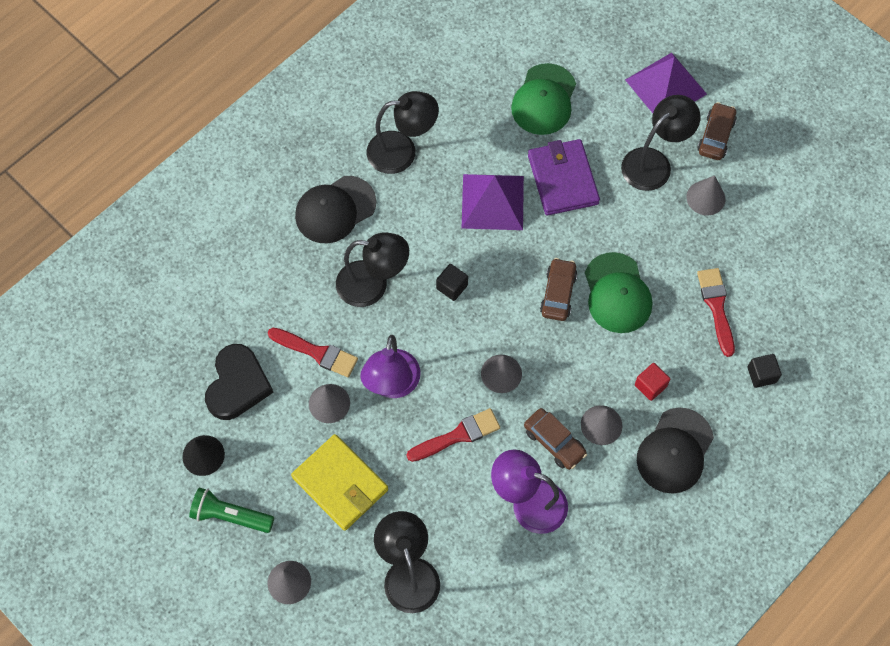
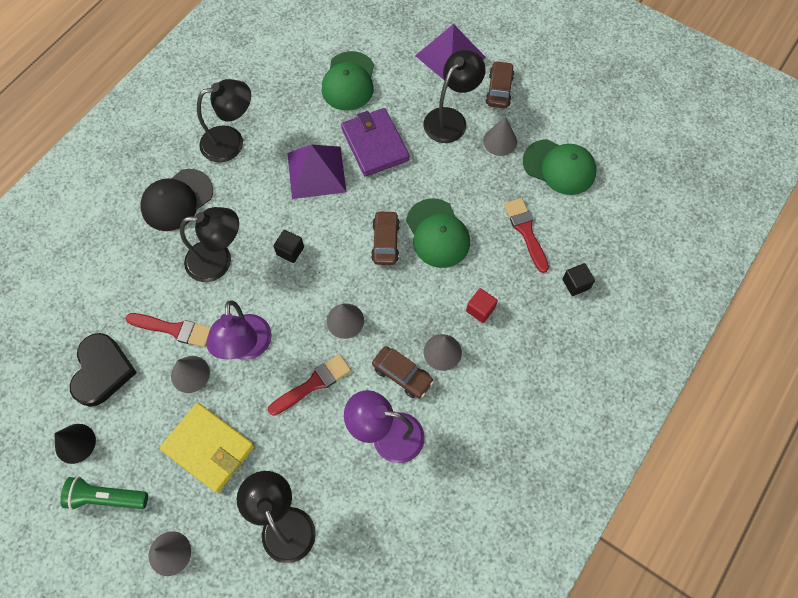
camera: 10 degrees left, 0 degrees up
black cap [637,408,714,494] -> none
none -> green cap [523,139,597,195]

